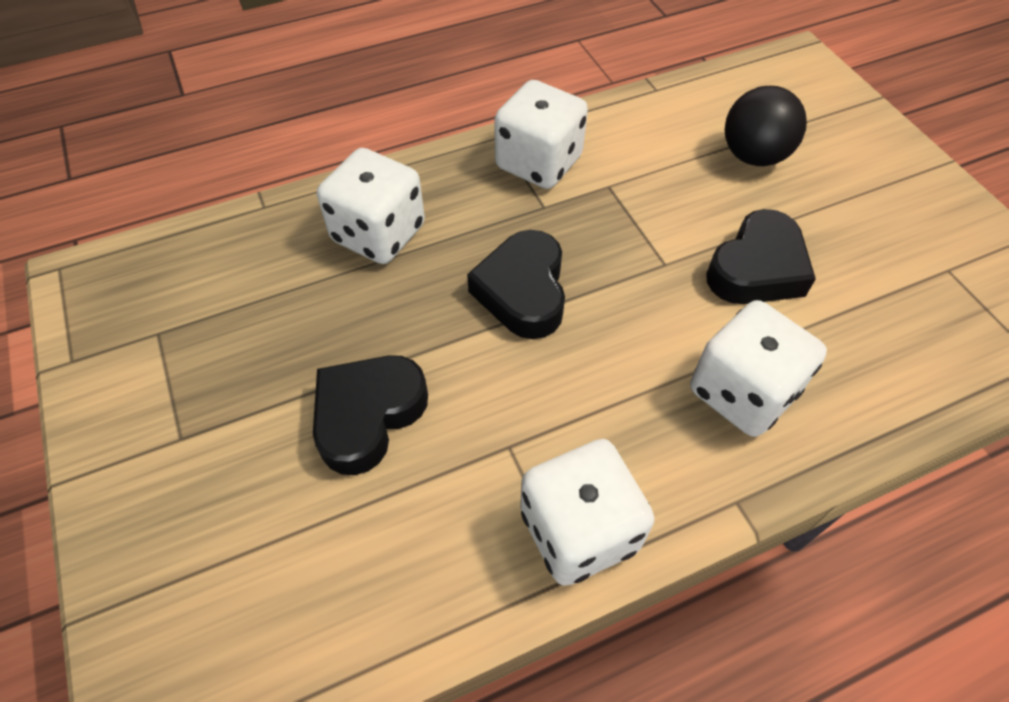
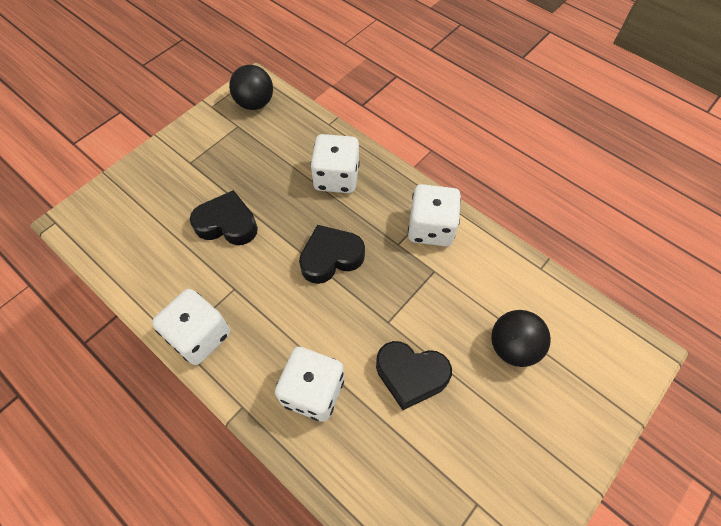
camera: 65 degrees right, 5 degrees up
none -> black ball [229,65,273,110]

